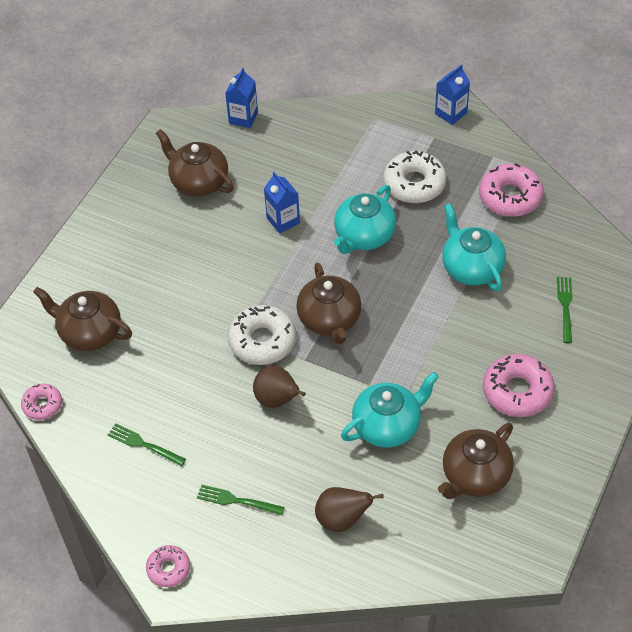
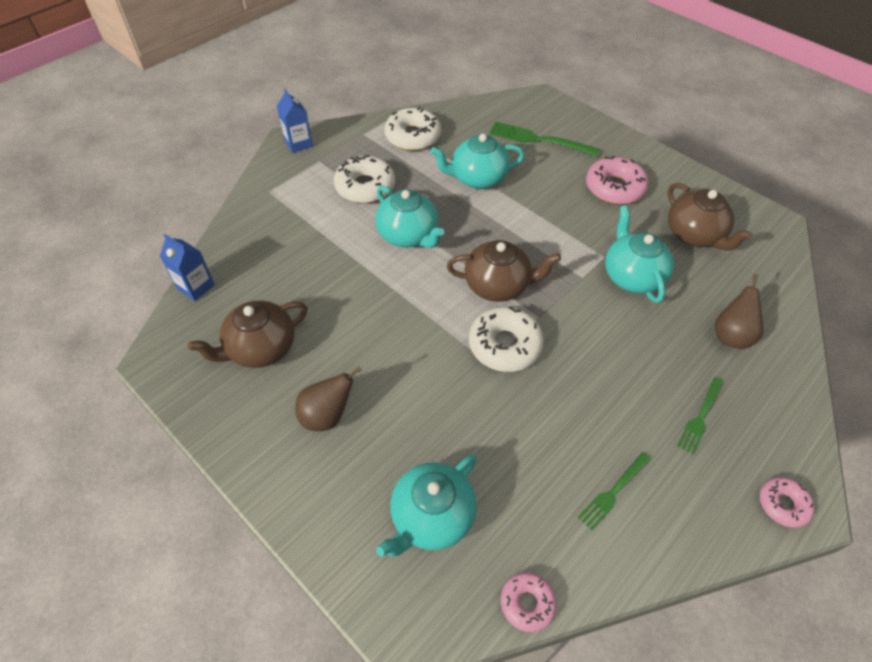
camera: 75 degrees left, 0 degrees up
brown teapot [33,287,132,351] -> turquoise teapot [376,454,477,557]
brown pear [253,366,306,408] -> brown pear moved to [295,366,362,431]
blue carton [264,172,300,234] -> none
pink donut [479,163,544,217] -> white donut [384,107,441,151]
green fork [557,277,572,343] -> green fork [489,121,600,157], size x1.63

